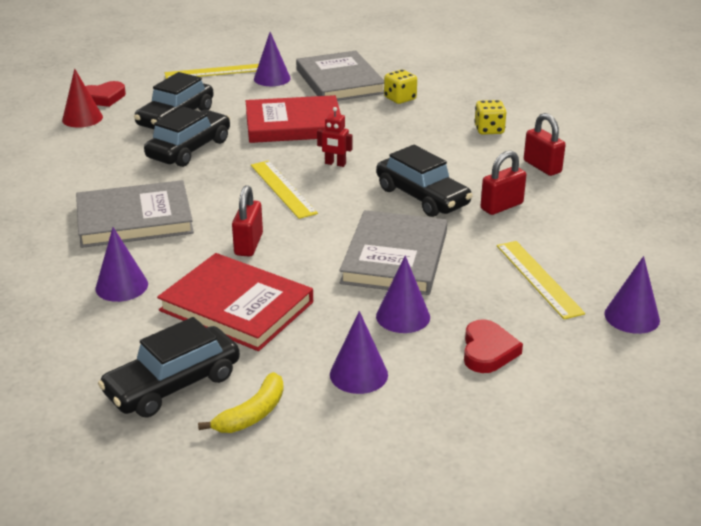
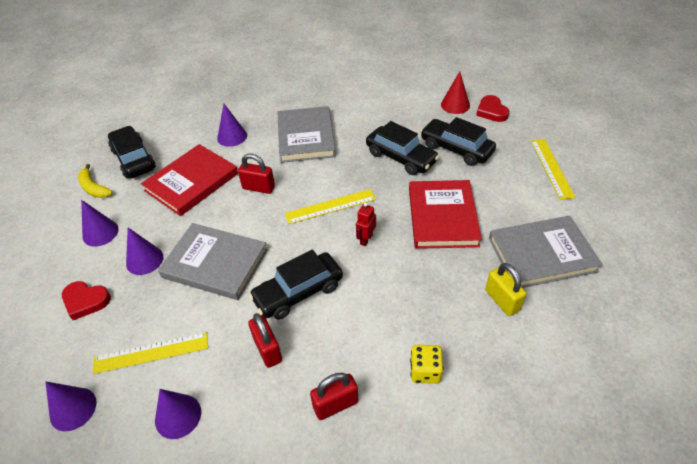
camera: 100 degrees right, 15 degrees up
purple cone [254,32,291,86] -> purple cone moved to [155,389,201,439]
yellow dice [384,70,417,104] -> yellow padlock [485,263,526,316]

